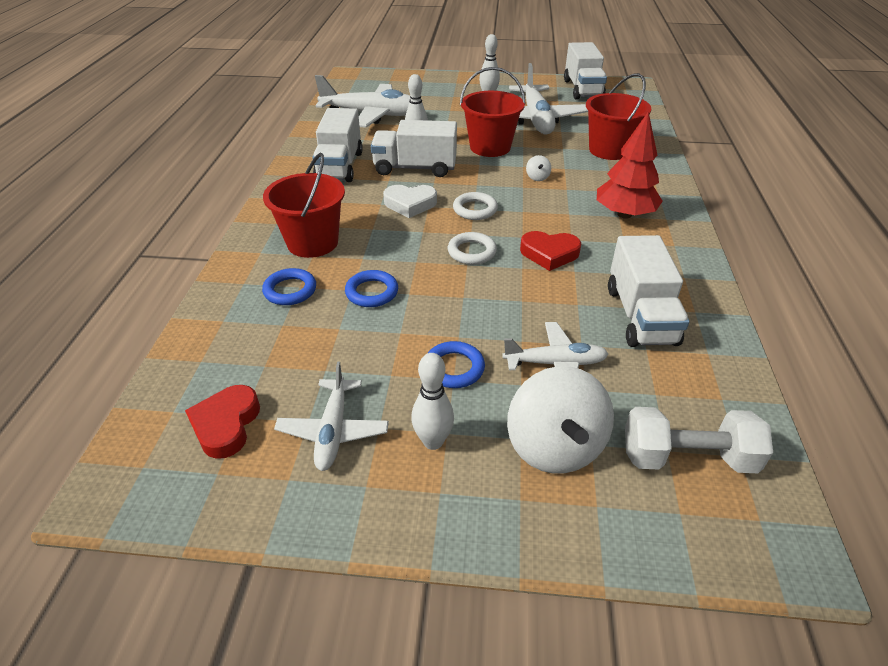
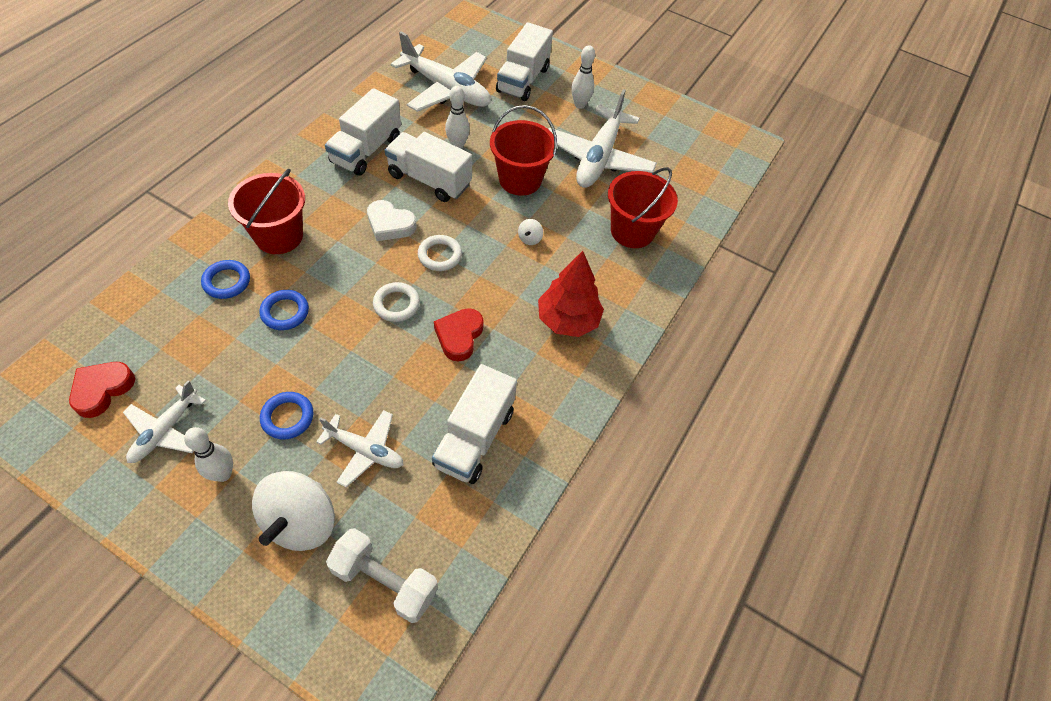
camera: 20 degrees right, 15 degrees up
red heart [520,231,581,271] -> red heart turned 75 degrees clockwise [434,308,484,362]
white truck [564,42,607,100] -> white truck moved to [496,22,553,101]

